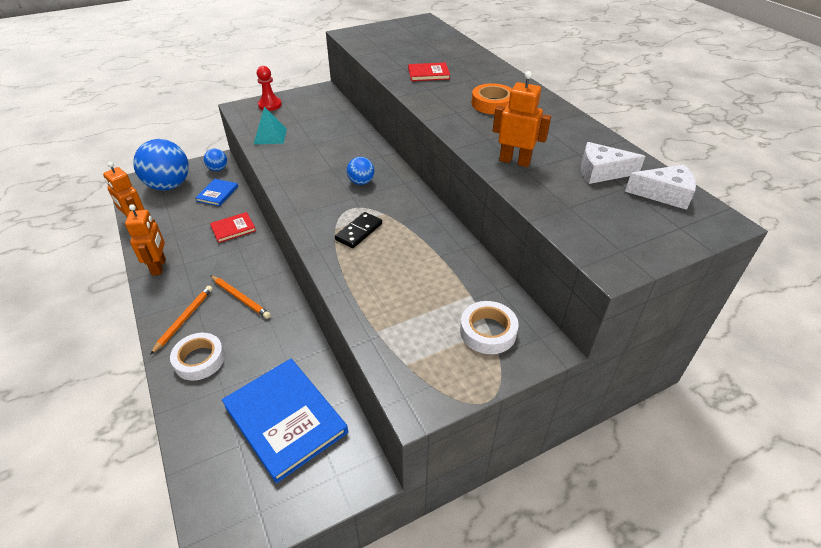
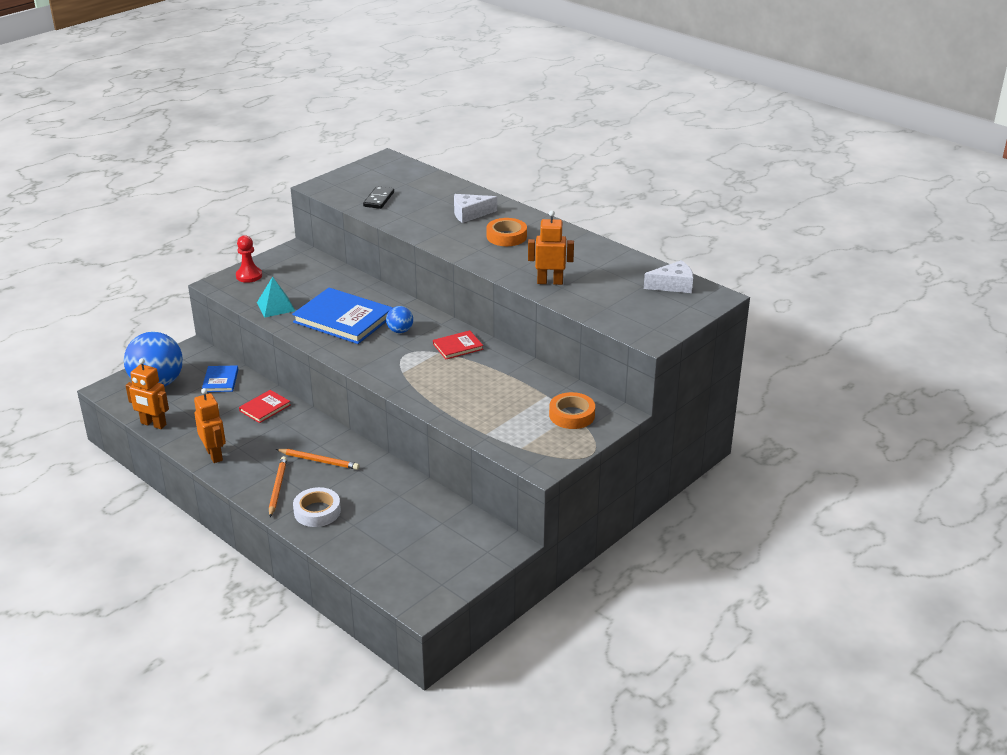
camera: 20 degrees left, 10 degrees down
blue ball [204,149,227,171] -> none
blue book [222,359,348,483] -> blue book moved to [292,288,393,344]
black domino [335,212,382,248] -> black domino moved to [363,186,394,209]
red book [408,62,450,81] -> red book moved to [433,330,483,359]
white tape [460,301,519,354] -> orange tape [549,392,595,429]
white cheese [581,142,645,184] -> white cheese moved to [454,194,497,223]

